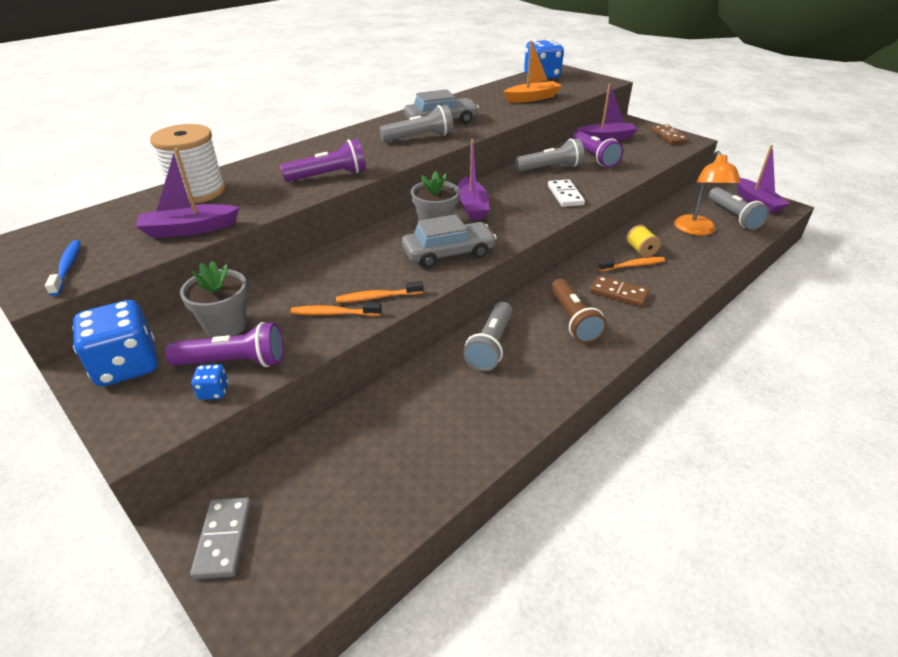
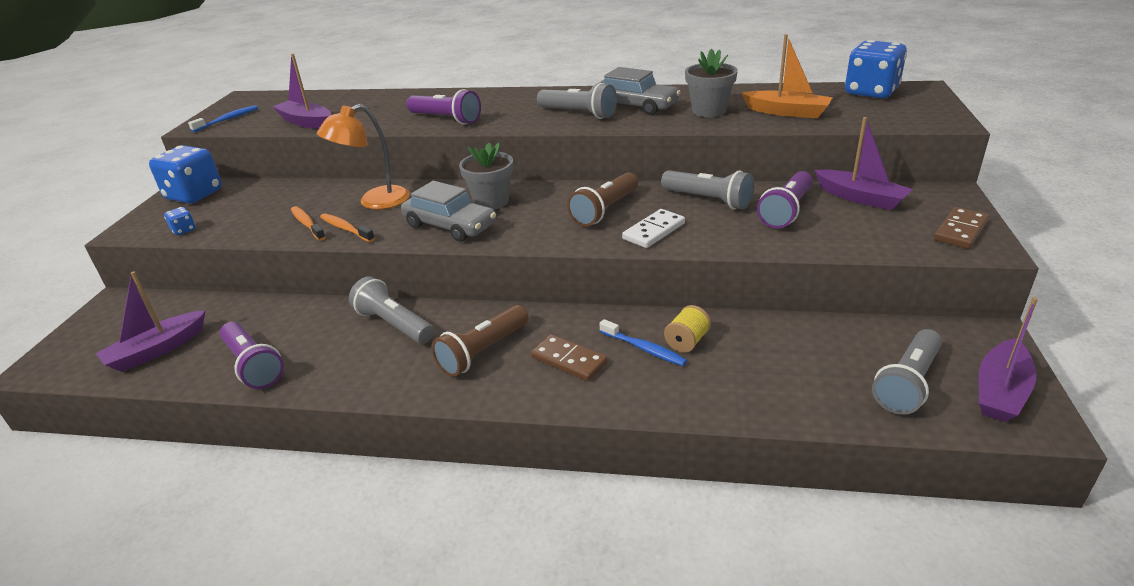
camera: 55 degrees right, 5 degrees down
white spool [150,124,226,204] -> none
purple flashlight [165,322,283,367] -> purple flashlight moved to [220,322,284,389]
grey flower pot [180,261,247,338] -> grey flower pot moved to [685,49,738,117]
grey domino [190,498,251,579] -> none
purple boat [458,139,489,220] -> purple boat moved to [96,271,206,372]
grey flashlight [463,302,512,371] -> grey flashlight turned 60 degrees clockwise [349,276,434,344]
brown domino [590,275,649,307] -> brown domino turned 45 degrees counterclockwise [531,334,608,381]
orange toothbrush [599,257,665,271] -> blue toothbrush [599,319,687,366]
orange lamp [674,151,741,236] -> orange lamp moved to [317,104,410,210]
none -> brown flashlight [567,172,638,227]

